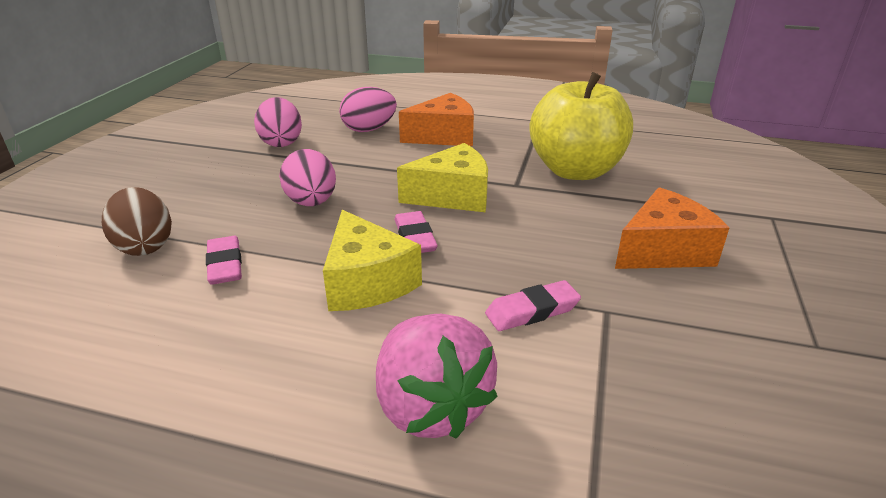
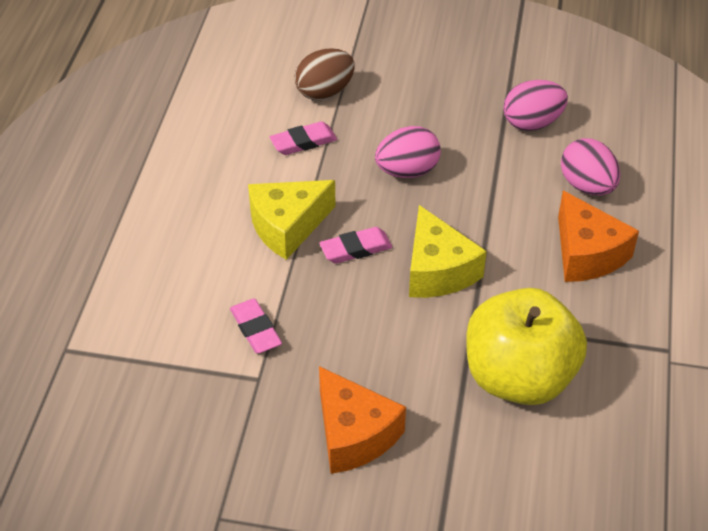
camera: 85 degrees right, 15 degrees up
pink strawberry [376,314,498,439] -> none

